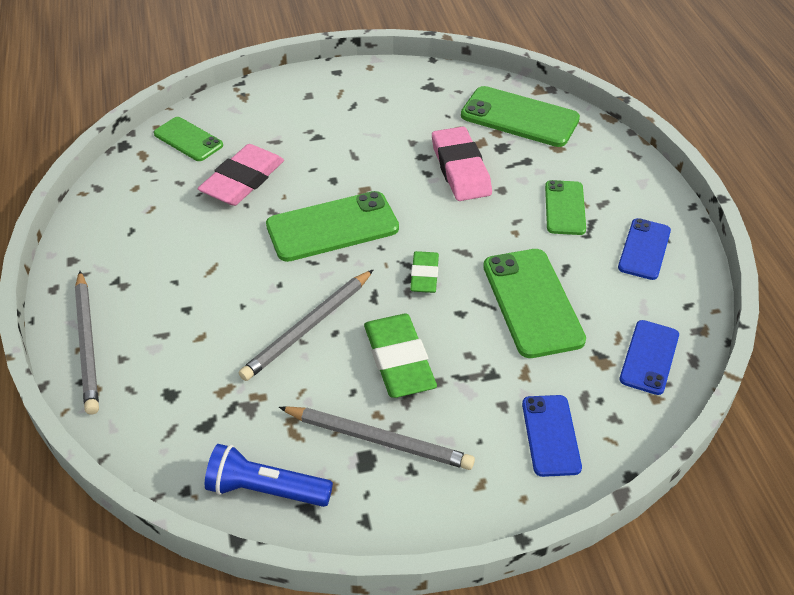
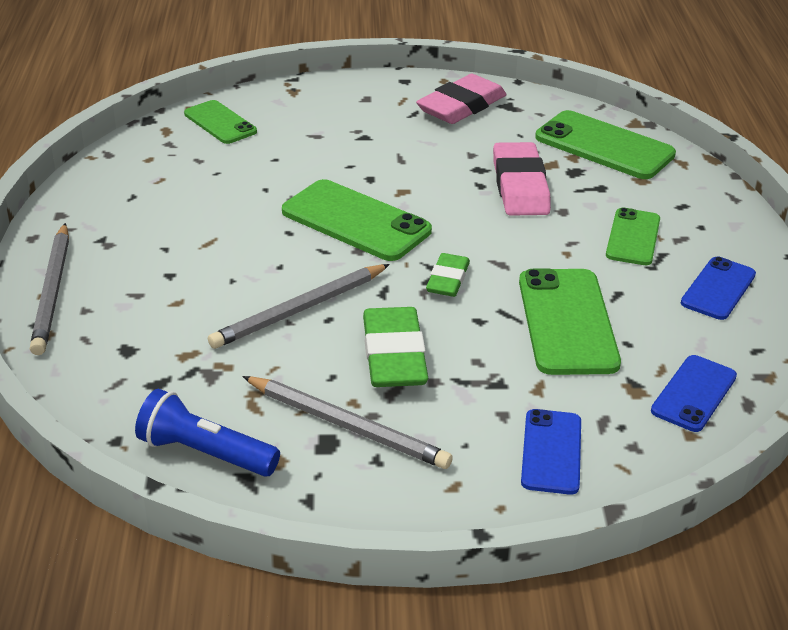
camera: 10 degrees right, 10 degrees down
pink eraser [198,144,284,206] -> pink eraser moved to [416,74,507,124]
green phone [266,191,399,262] -> green phone turned 45 degrees clockwise [282,179,432,261]

